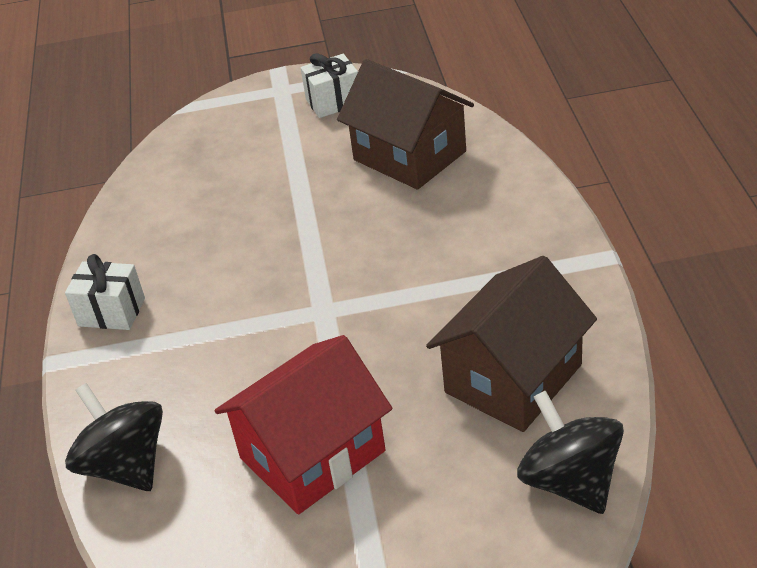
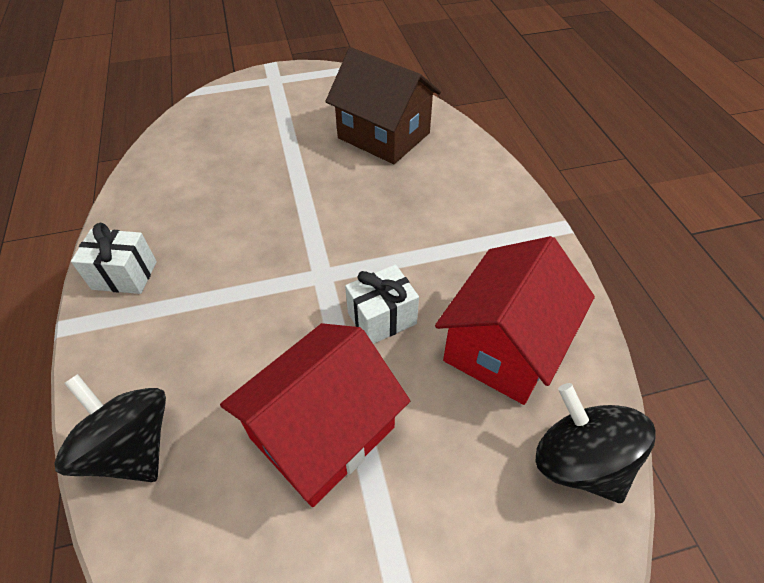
camera: 10 degrees left, 10 degrees up
white gift [300,53,358,118] -> white gift moved to [345,264,419,344]
brown house [426,256,597,432] -> red house [435,236,595,405]

